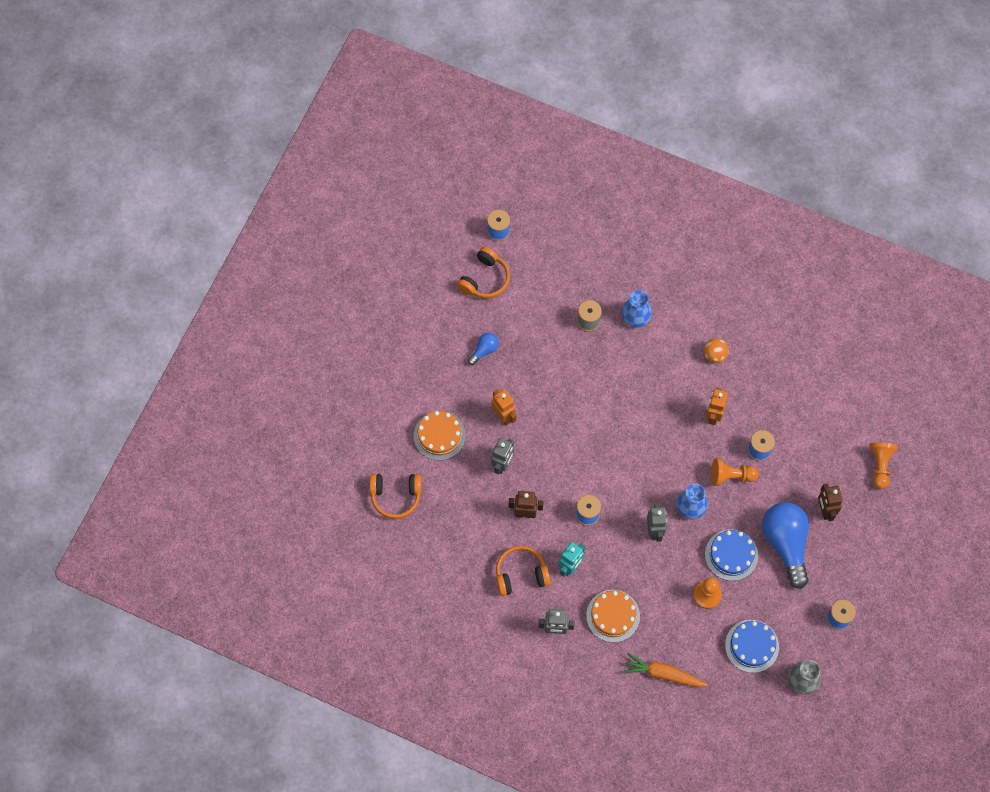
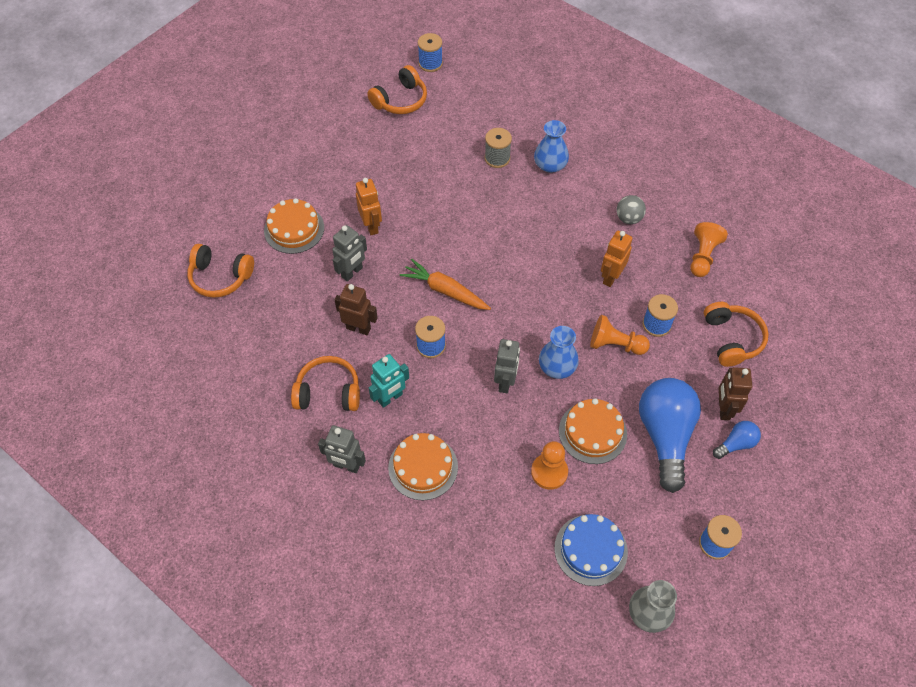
camera: 15 degrees right, 10 degrees down
blue light bulb [468,333,499,365] -> blue light bulb moved to [713,421,761,459]
orange carrot [622,653,708,687] -> orange carrot moved to [400,259,491,310]
orange ball [704,338,729,363] -> grey ball [617,195,646,224]
blue cake [705,529,758,581] -> orange cake [559,398,627,464]
orange pawn [869,442,897,489] -> orange pawn moved to [690,222,728,277]
none -> orange headphones [704,302,769,367]

